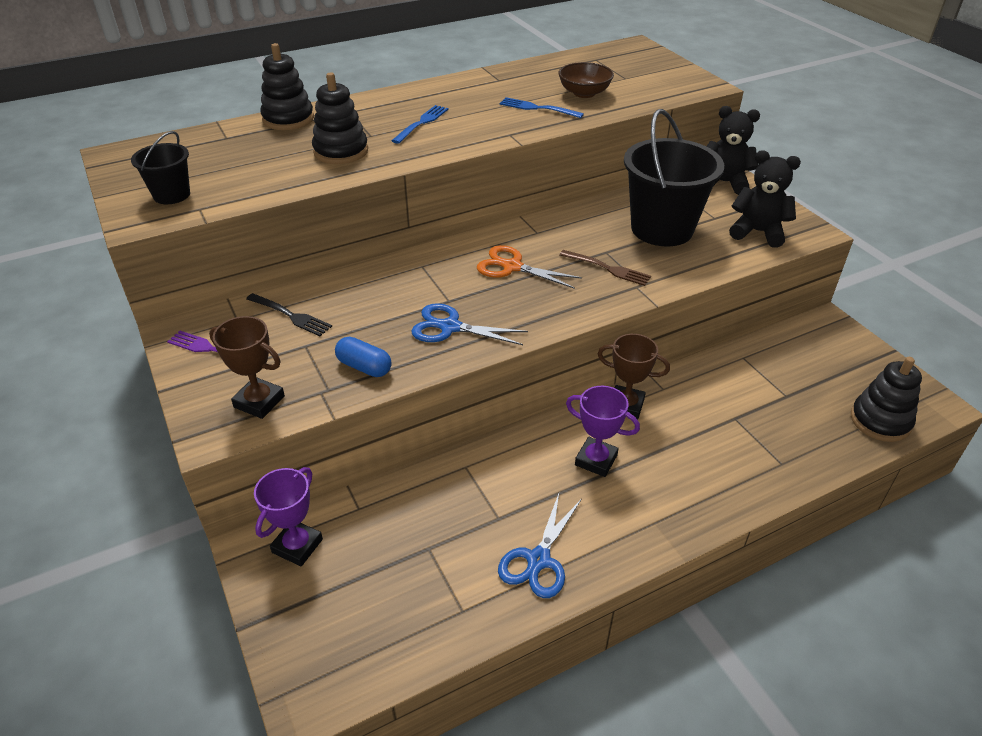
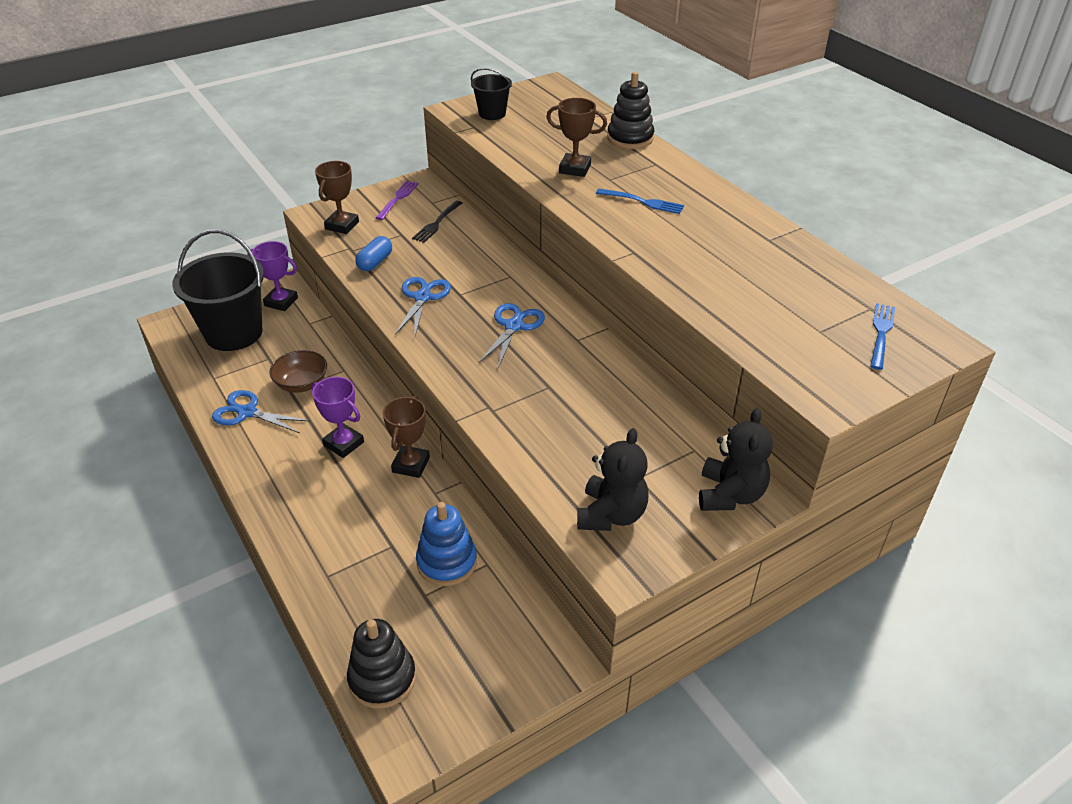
camera: 85 degrees right, 0 degrees up
black stacking toy [312,72,368,164] -> brown trophy [546,98,607,177]
orange scissors [477,245,582,289] -> blue scissors [478,303,545,368]
blue fork [500,97,584,118] -> blue fork moved to [870,303,895,370]
brown bowl [559,62,614,98] -> brown bowl moved to [270,350,327,393]
brown fork [559,250,651,286] -> none
purple trophy [566,386,640,477] -> purple trophy turned 75 degrees counterclockwise [312,377,364,458]
black bucket [624,109,724,246] -> black bucket moved to [172,230,264,351]
none -> blue stacking toy [416,502,477,586]

